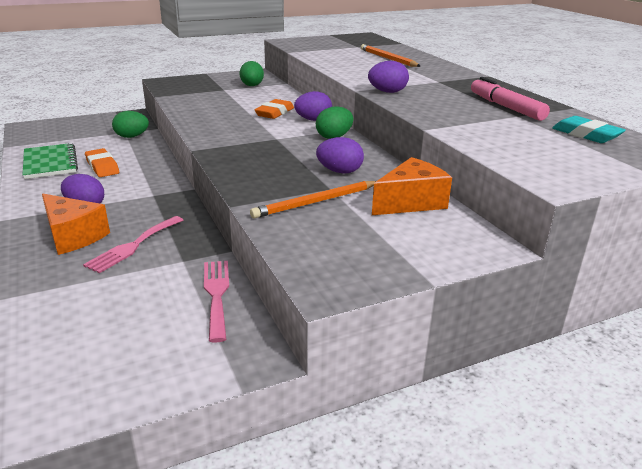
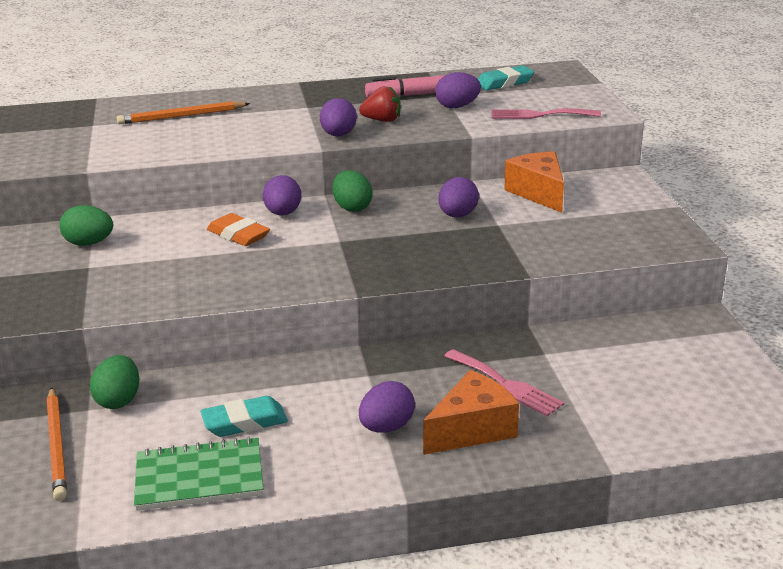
camera: 75 degrees left, 0 degrees up
orange eraser [85,148,119,177] -> turquoise eraser [200,396,288,437]
pink fork [204,261,229,343] -> pink fork moved to [491,108,601,119]
orange pencil [250,181,376,218] -> orange pencil moved to [47,387,67,501]
none -> red strawberry [359,86,401,122]
none -> purple egg [435,72,481,108]

